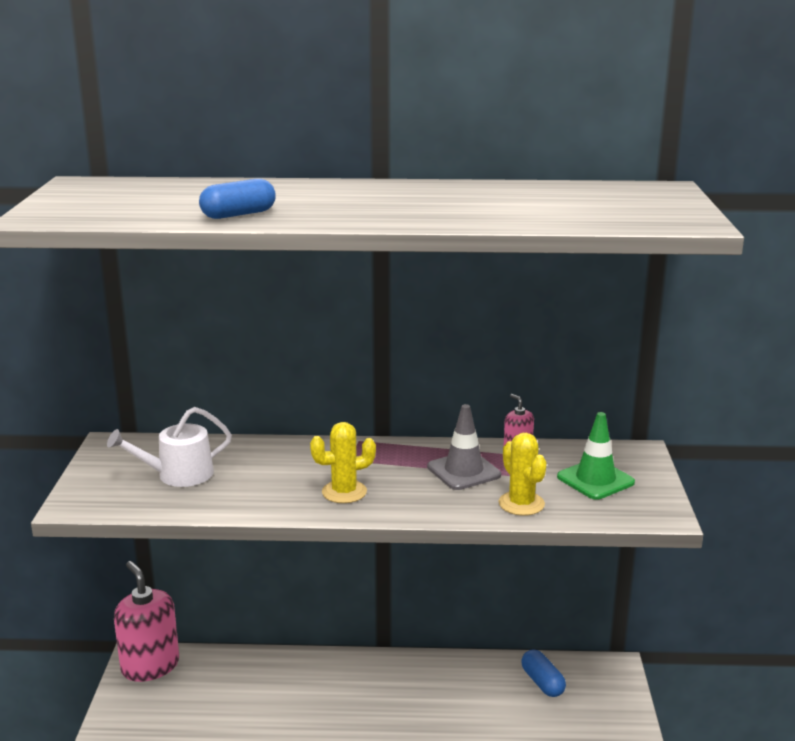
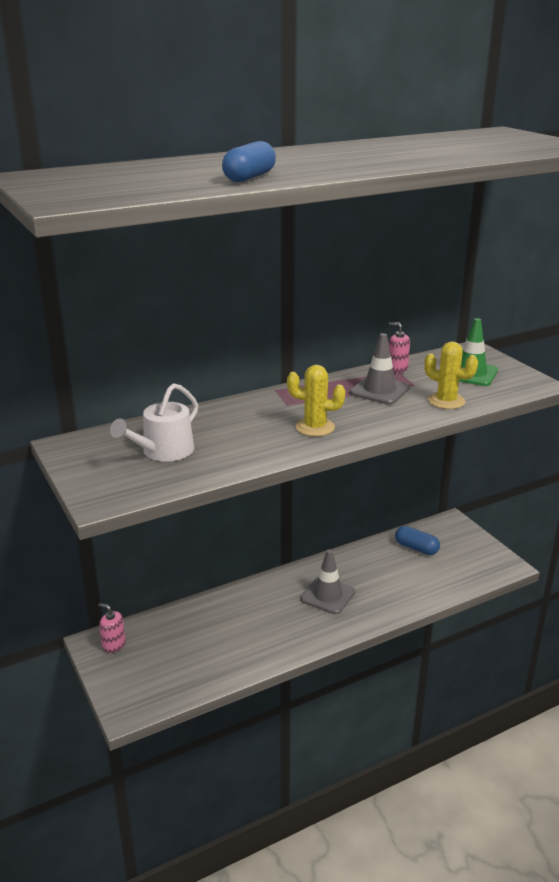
camera: 30 degrees left, 5 degrees up
pink soap dispenser [114,561,179,682] -> pink soap dispenser [98,603,126,653], size x0.48
yellow cactus [310,422,376,503] -> yellow cactus turned 60 degrees clockwise [287,365,345,436]
none -> grey traffic cone [300,549,355,614]

